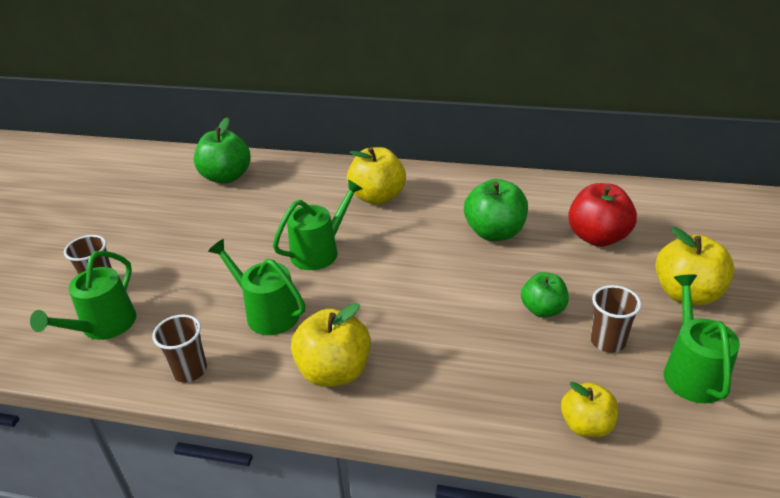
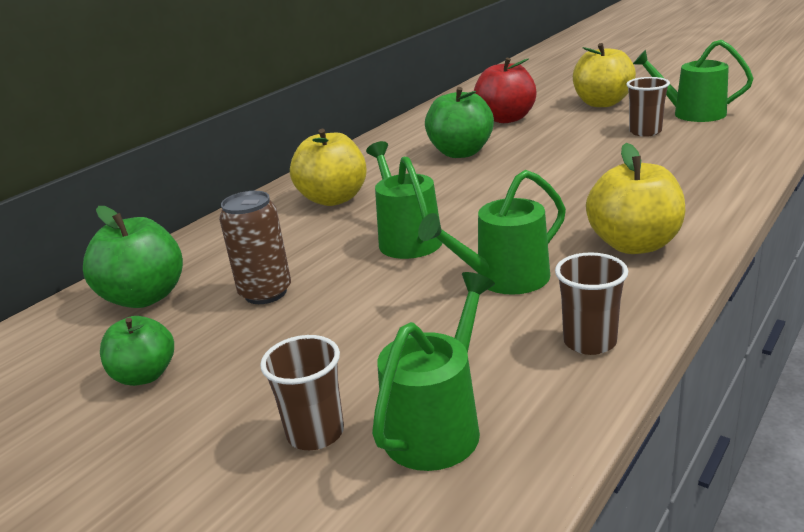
camera: 65 degrees left, 10 degrees down
green watering can [30,251,136,340] -> green watering can turned 105 degrees counterclockwise [372,272,495,471]
green apple [521,272,569,318] -> green apple moved to [100,316,174,386]
yellow apple [561,382,618,438] -> none
none -> brown can [219,191,291,304]

